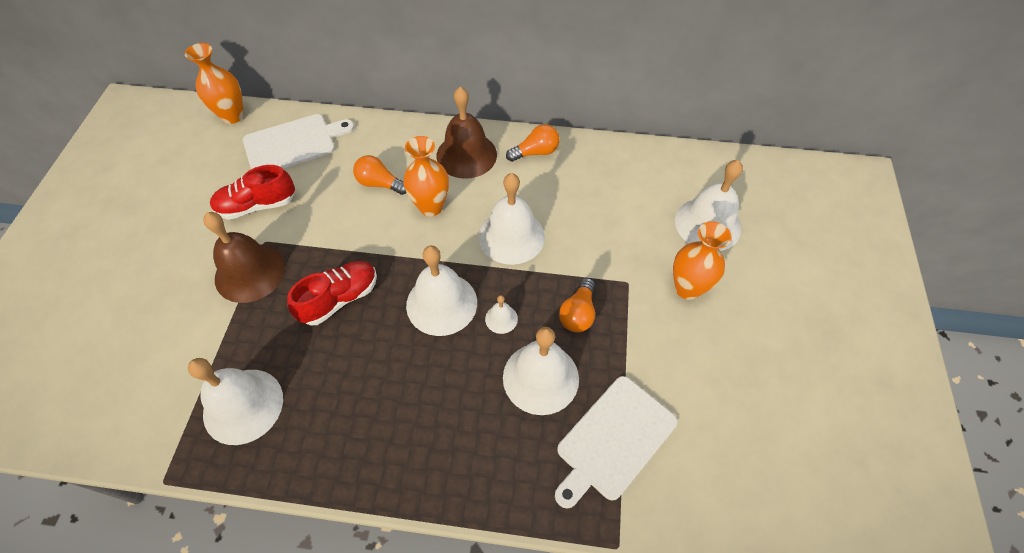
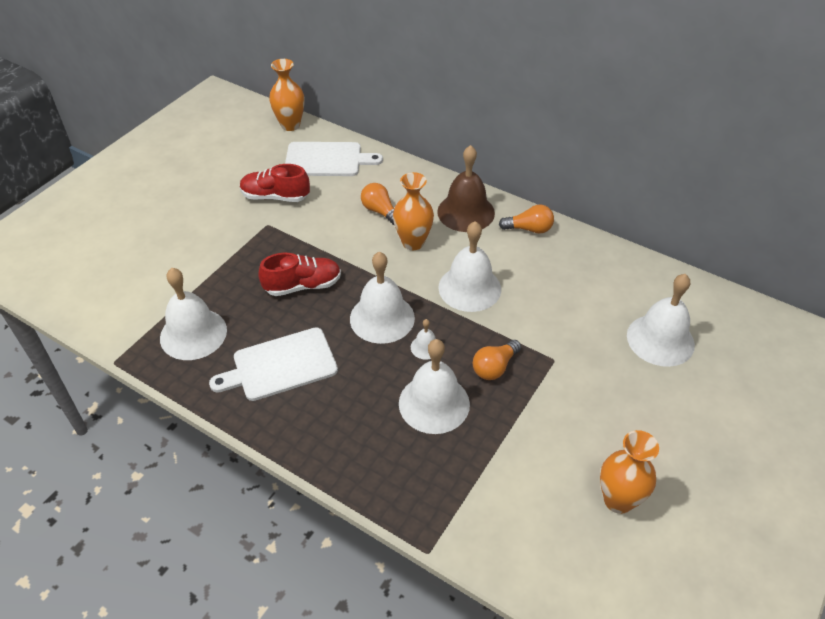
camera: 25 degrees right, 10 degrees down
brown bell [203,212,285,303] -> none
white cutting board [555,376,677,509] -> white cutting board moved to [209,328,338,401]
orange vase [673,221,732,300] -> orange vase moved to [600,430,659,514]

